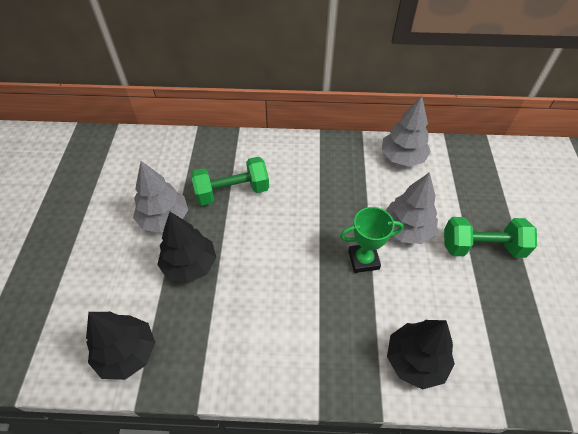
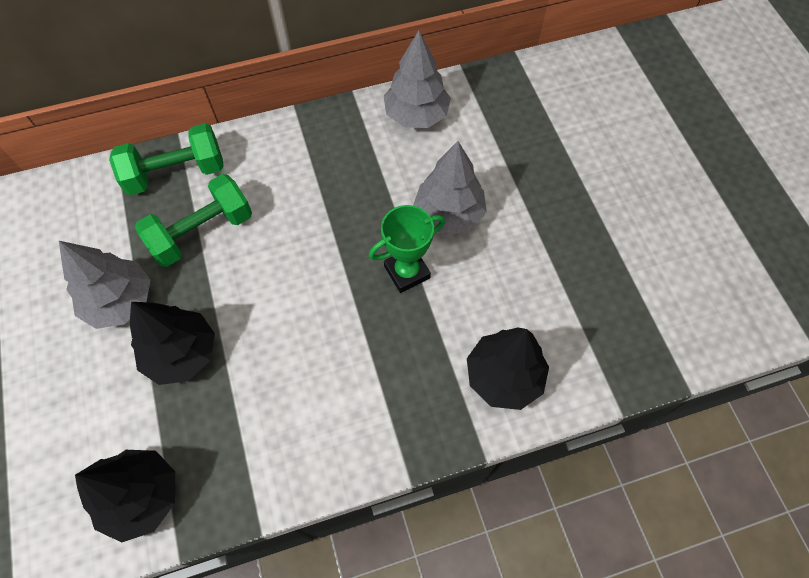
camera: 20 degrees left, 10 degrees up
green dumbbell [444,217,537,258] -> green dumbbell moved to [109,123,224,195]

